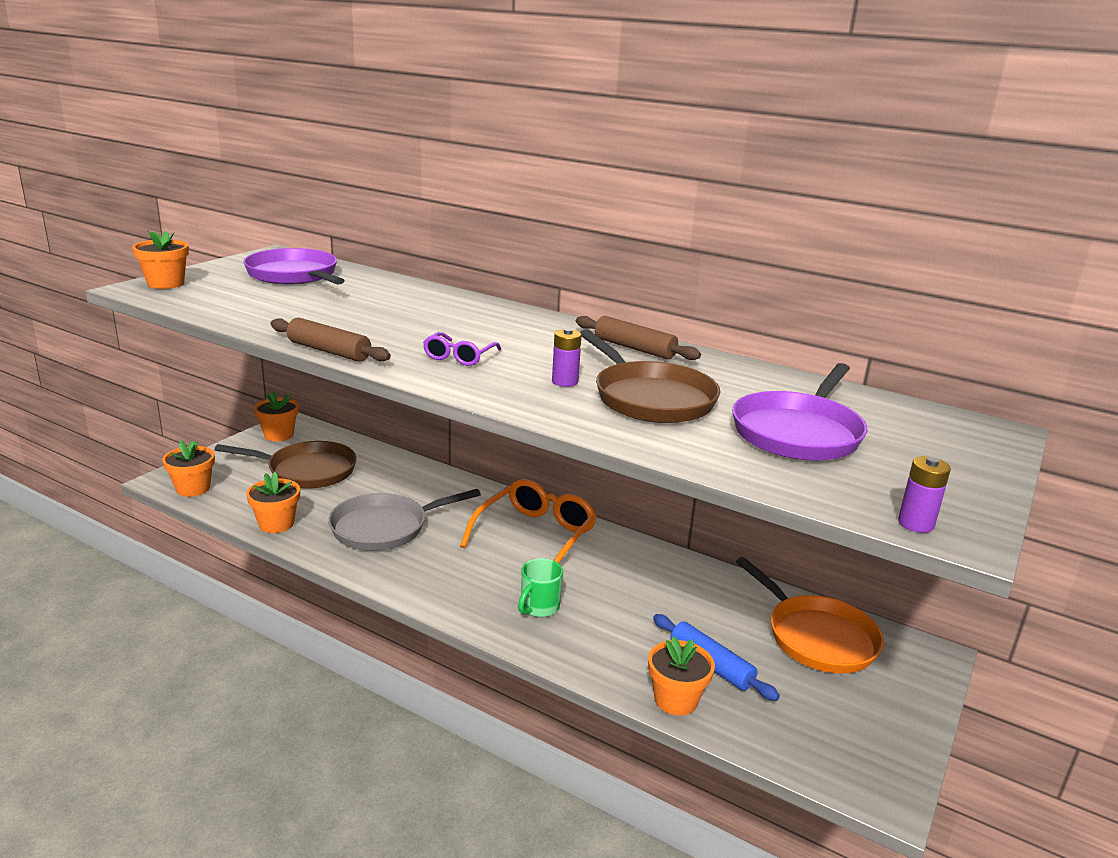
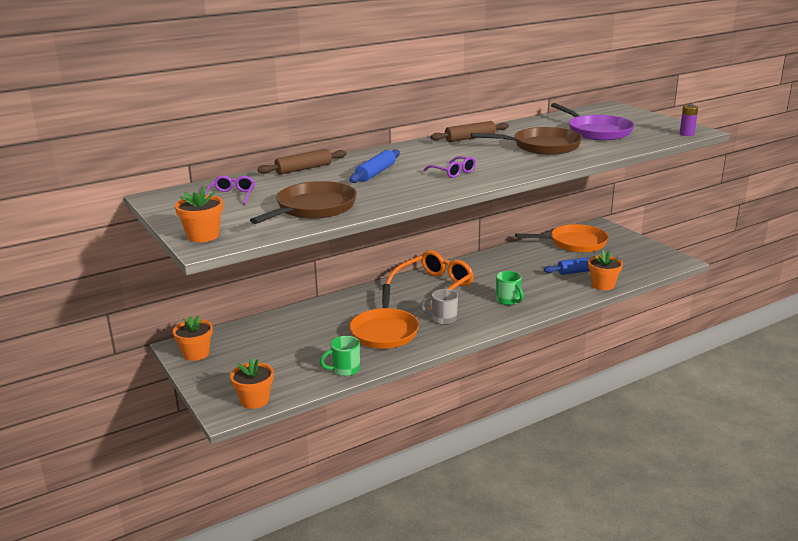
camera: 60 degrees left, 0 degrees up
brown pan [215,441,357,489] -> brown pan moved to [250,181,357,224]
purple pan [243,248,345,285] -> purple glasses [206,176,255,205]
orange flower pot [246,472,300,533] -> green mug [320,336,360,376]
brown rolling pin [270,318,391,362] -> brown rolling pin moved to [258,149,347,175]
grey pan [328,489,481,551] -> orange pan [350,284,419,349]
orange glasses [460,479,597,563] -> orange glasses turned 75 degrees clockwise [386,250,474,310]
purple battery [552,328,582,387] -> none
none -> blue rolling pin [349,149,400,183]
none -> grey mug [421,289,458,325]

